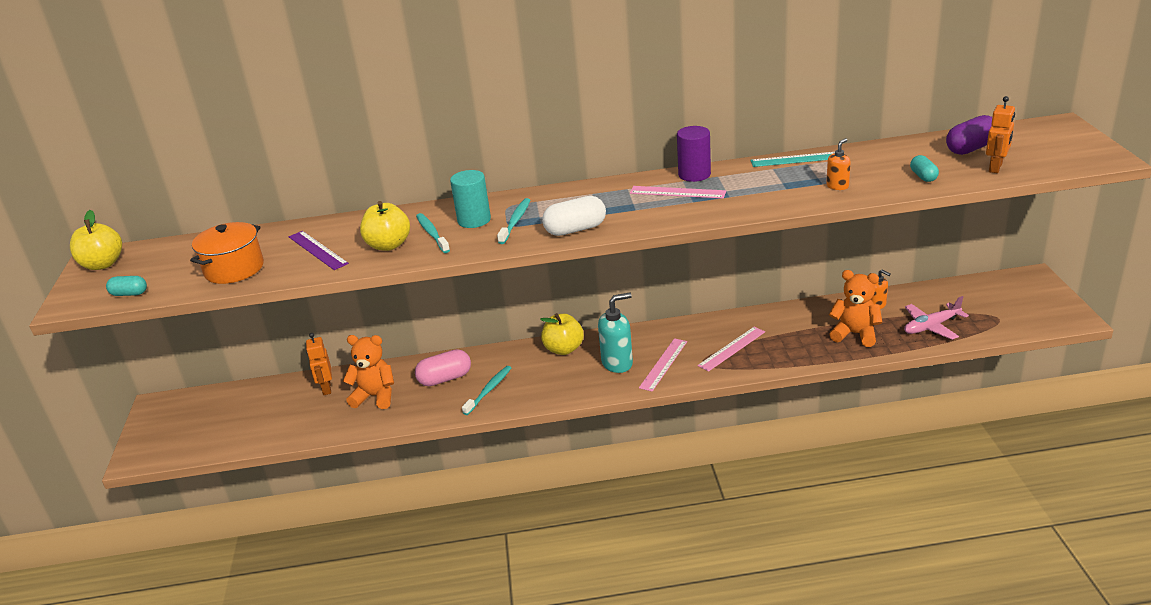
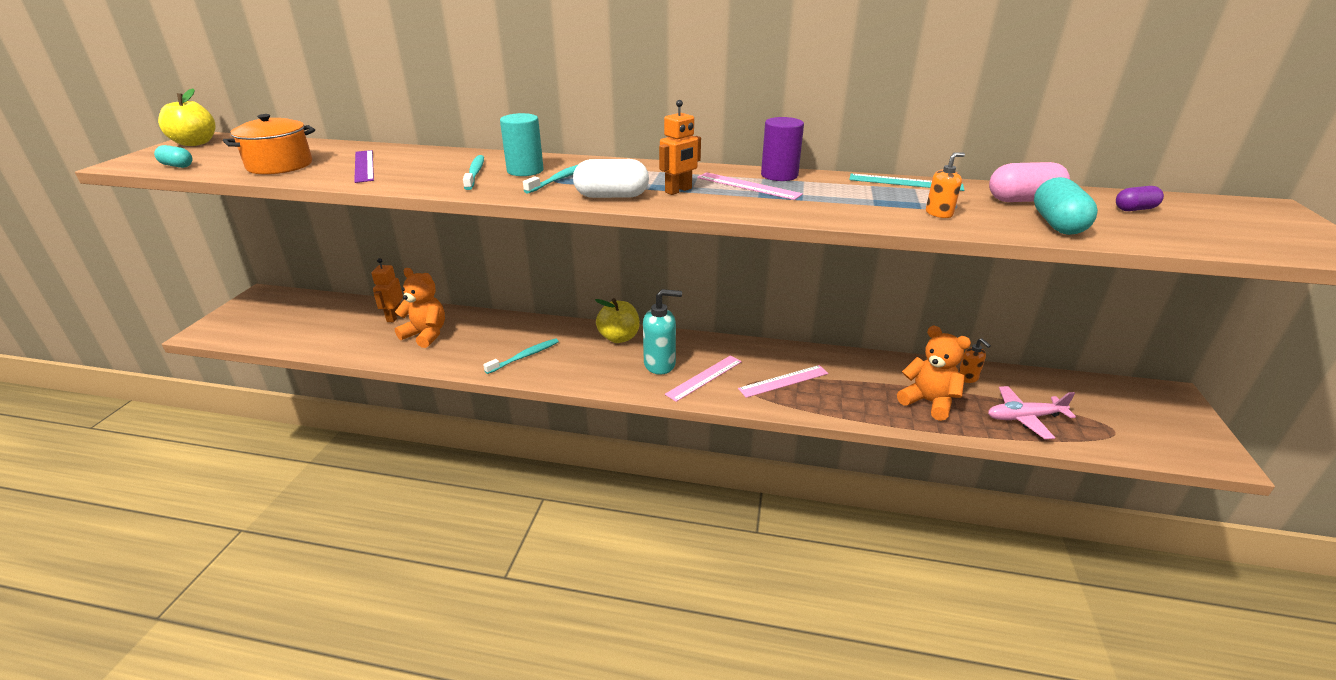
camera: 15 degrees right, 0 degrees up
yellow apple [360,201,410,251] -> none
pink capsule [415,349,471,386] -> pink capsule moved to [989,162,1070,202]
turquoise capsule [910,155,939,182] -> turquoise capsule [1034,177,1098,235], size x1.68
purple capsule [946,115,992,155] -> purple capsule [1116,186,1164,211], size x0.60
orange robot [986,96,1015,173] -> orange robot moved to [659,100,701,195]

